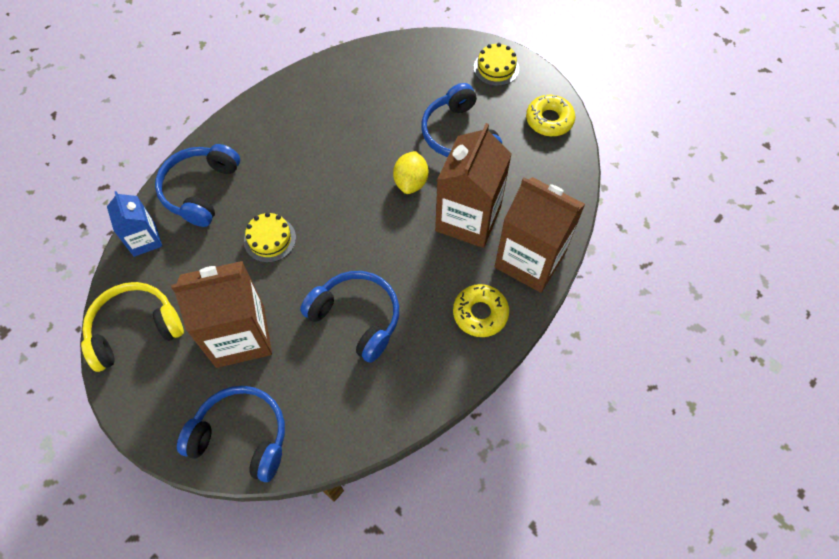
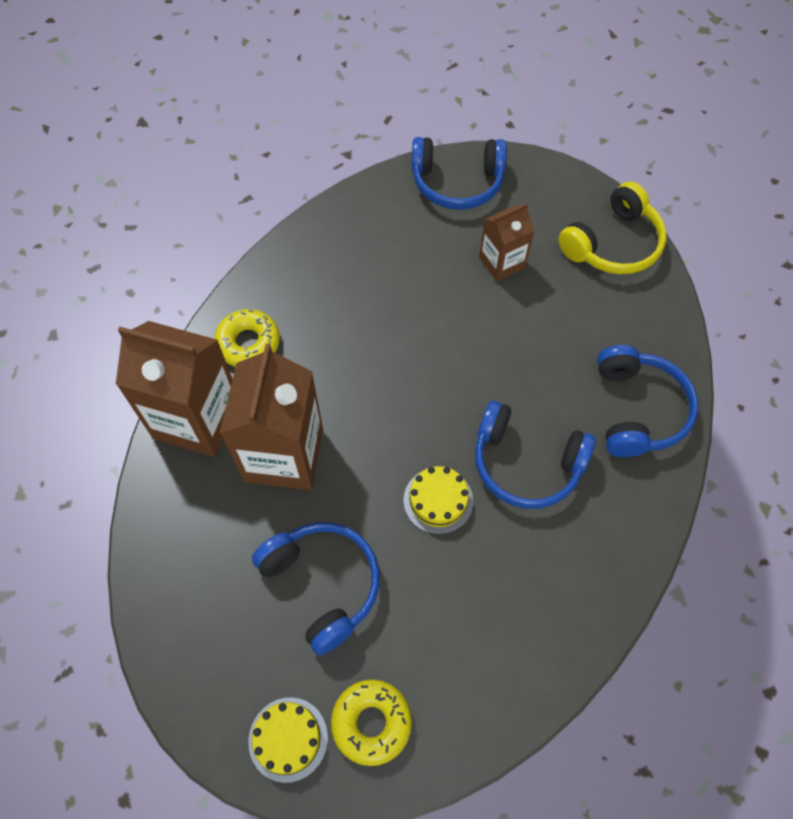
camera: 165 degrees right, 0 degrees up
blue carton [107,191,162,257] -> none
brown carton [171,261,272,368] -> brown carton [479,203,535,281], size x0.56
yellow cake [244,212,296,263] -> yellow cake moved to [404,466,473,534]
blue headphones [300,271,399,363] -> blue headphones moved to [475,401,596,509]
yellow lemon [393,151,429,194] -> none
yellow donut [526,95,575,136] -> yellow donut moved to [331,679,412,766]

